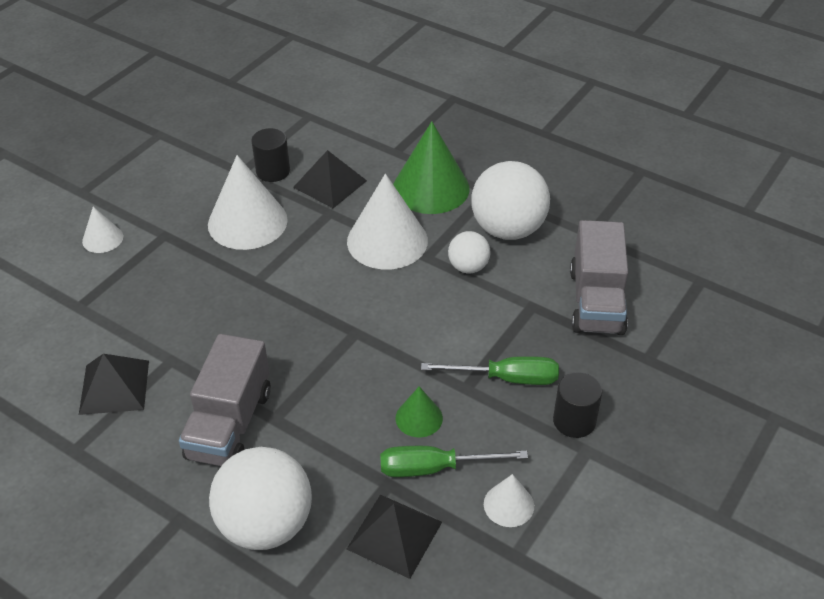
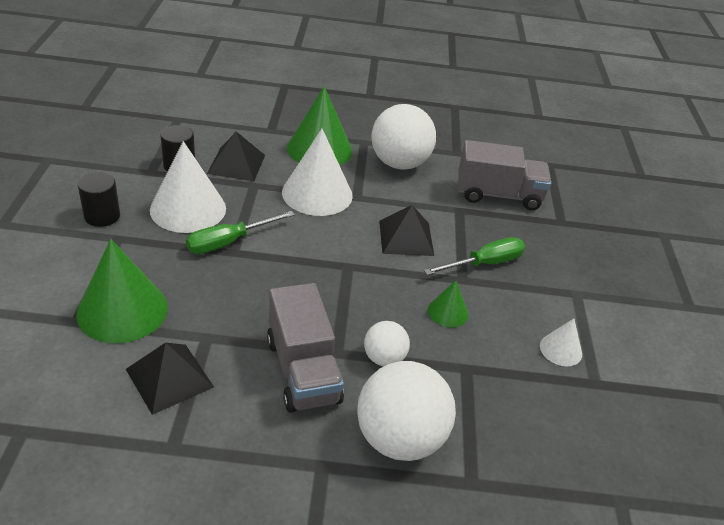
camera: 35 degrees left, 5 degrees down
white cone [82,207,123,253] -> none
black pyramid [347,495,442,579] -> black pyramid moved to [379,205,434,256]
green screwdriver [380,446,528,477] -> green screwdriver moved to [186,211,295,254]
white ball [448,231,490,273] -> white ball moved to [364,321,410,366]
black cylinder [553,372,602,438] -> black cylinder moved to [78,172,120,227]
grey truck [570,220,628,335] -> grey truck turned 60 degrees counterclockwise [458,140,551,210]
none -> green cone [76,239,168,343]

